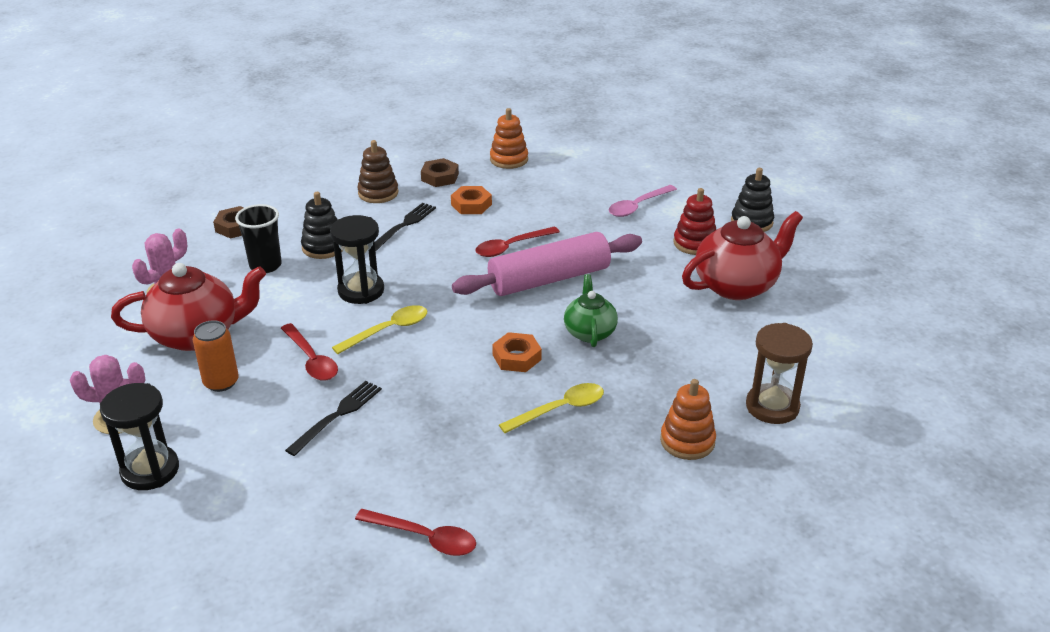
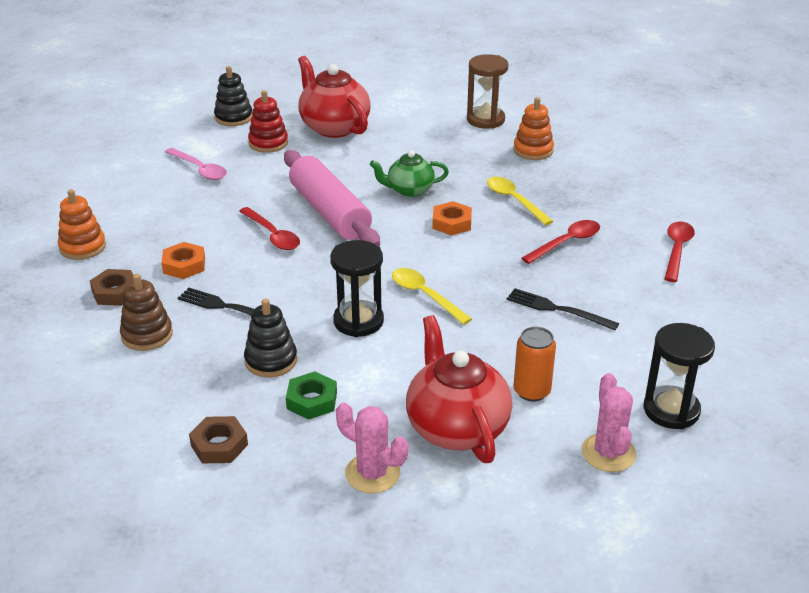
camera: 95 degrees left, 0 degrees up
black cup [235,204,282,273] -> green nut [286,371,337,420]
red spoon [281,323,338,381] -> red spoon moved to [522,220,600,264]

